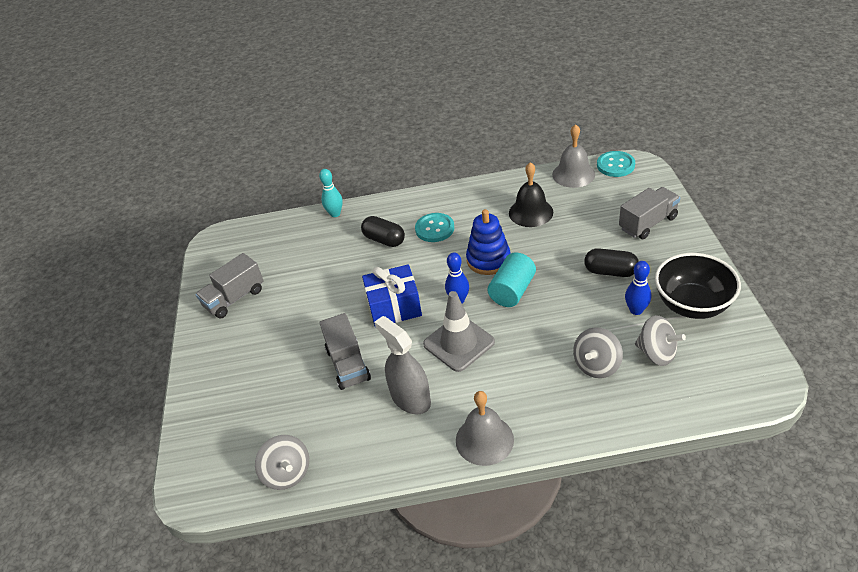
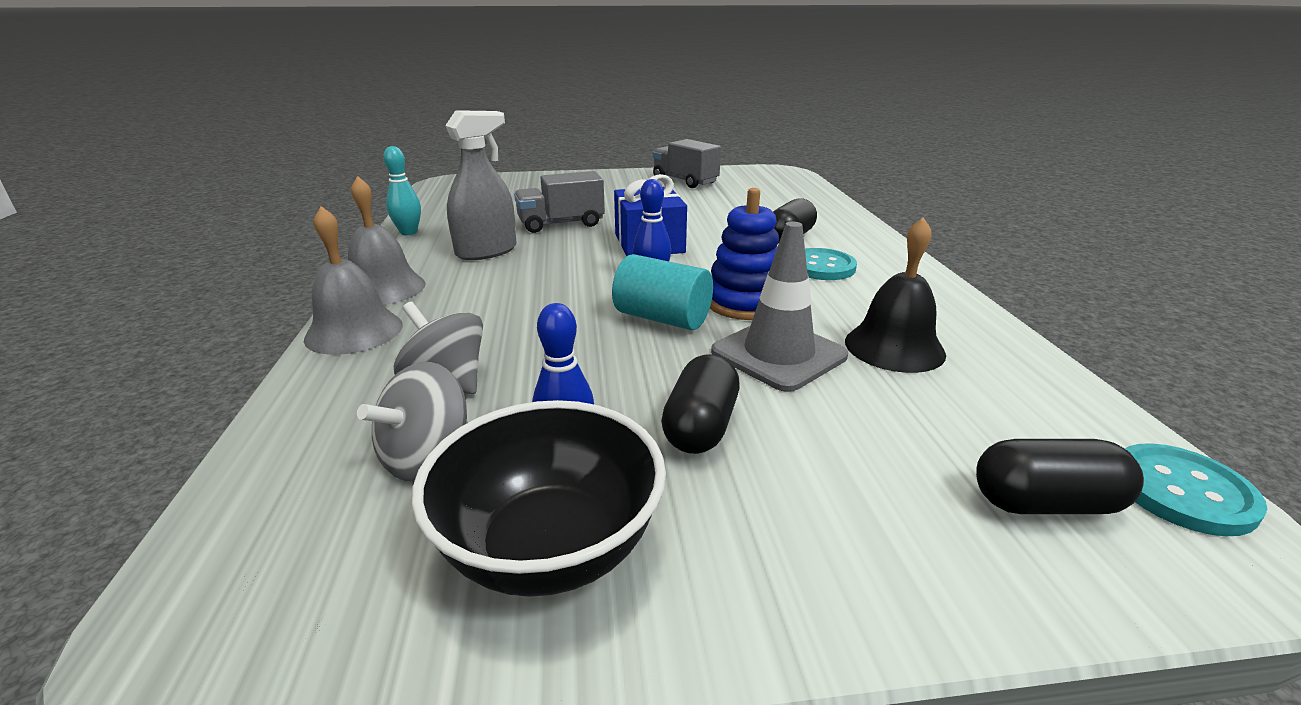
camera: 85 degrees right, 15 degrees down
grey spinning top [255,435,309,490] -> none
turquoise bowling pin [319,169,343,217] -> turquoise bowling pin moved to [383,146,421,235]
grey traffic cone [423,291,495,372] -> grey traffic cone moved to [711,222,848,392]
grey bell [552,124,595,188] -> grey bell moved to [304,206,403,355]
grey truck [619,187,680,239] -> none
none -> black capsule [976,439,1144,514]

